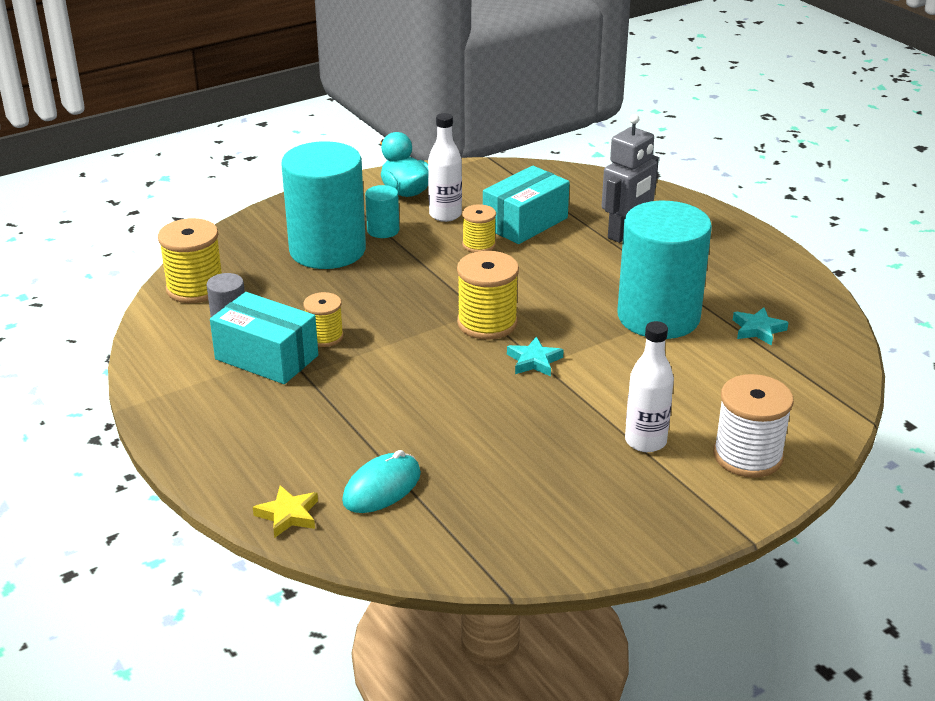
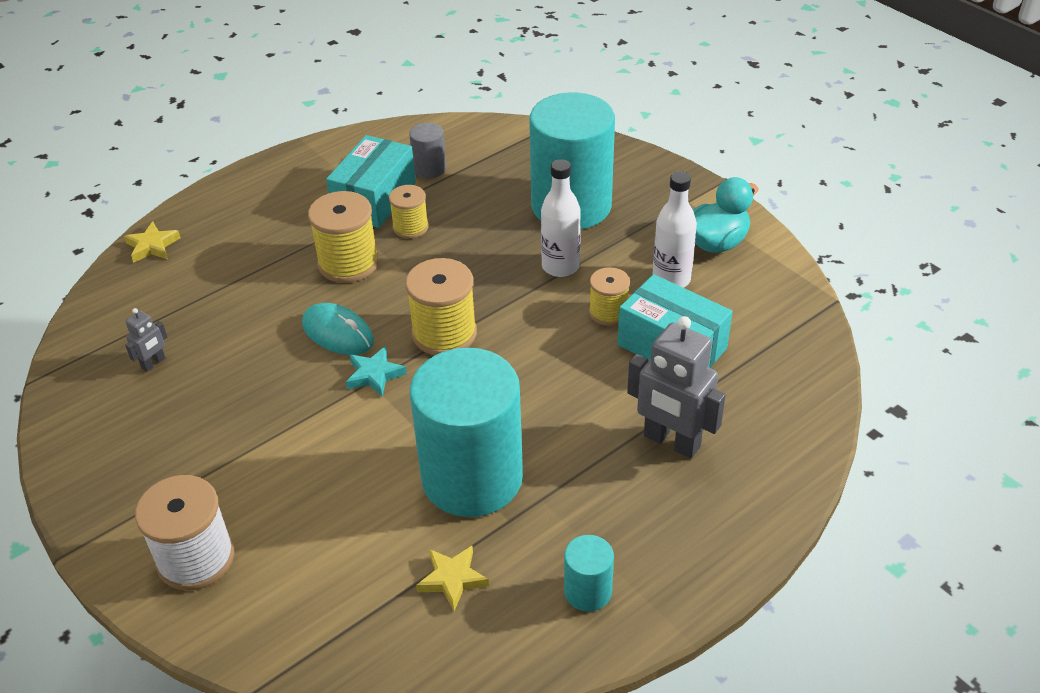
camera: 85 degrees right, 10 degrees up
yellow spool [158,218,222,303] -> yellow spool moved to [308,191,379,283]
turquoise mouse [342,450,421,513] -> turquoise mouse moved to [302,303,374,355]
turquoise cylinder [365,185,399,238] -> turquoise cylinder moved to [564,535,614,612]
white bottle [625,321,674,452] -> white bottle moved to [541,159,581,277]
turquoise star [733,307,789,346] -> yellow star [416,546,489,611]
none -> grey robot [125,308,167,372]

